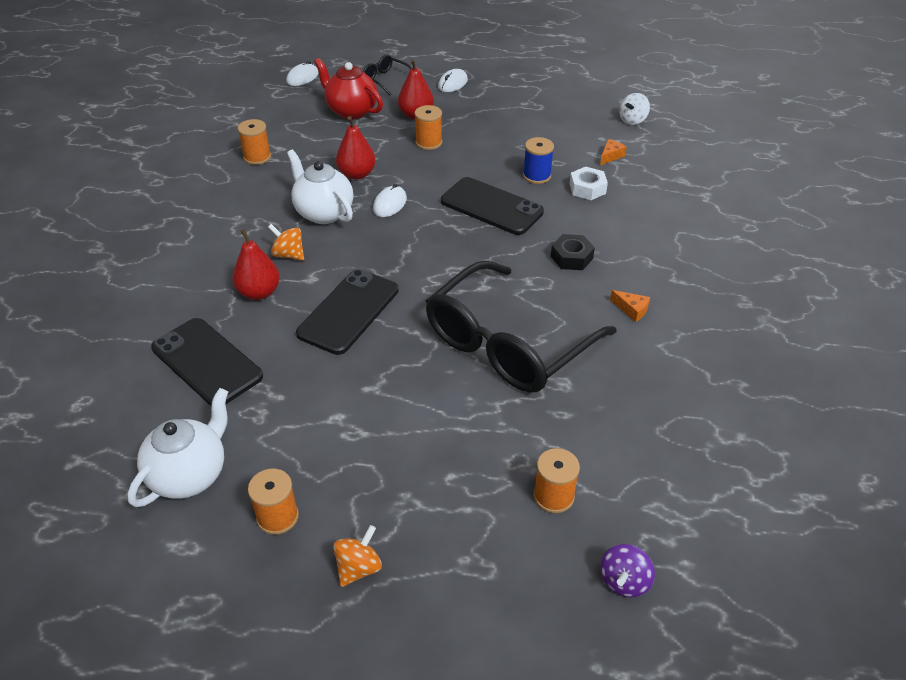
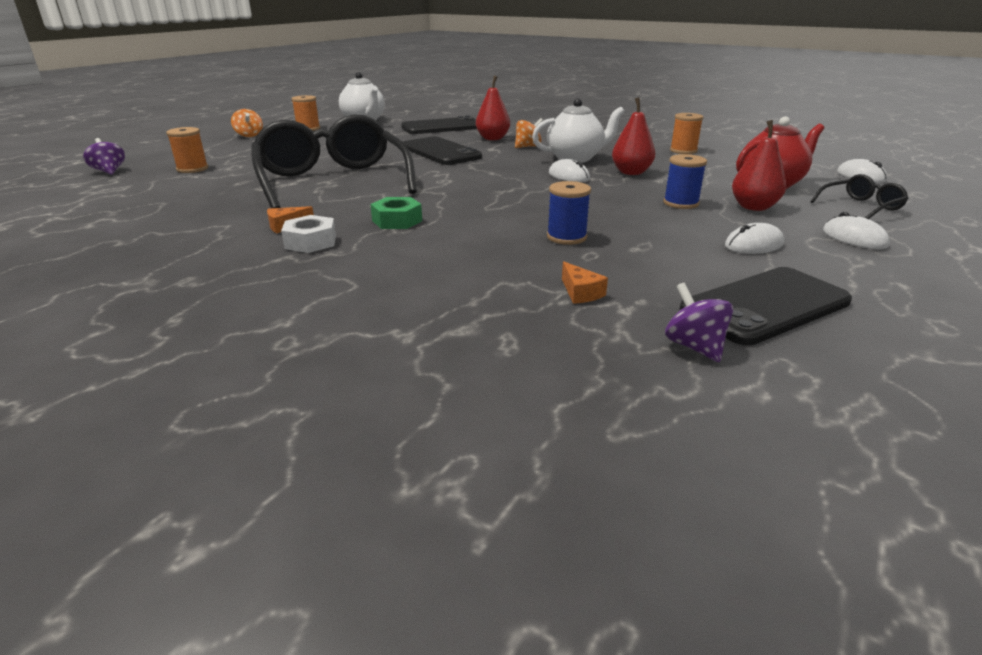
camera: 115 degrees right, 15 degrees down
orange spool [414,105,442,150] -> blue spool [663,154,707,209]
black phone [441,177,544,235] -> black phone moved to [679,267,852,346]
black nut [551,234,595,270] -> green nut [370,197,422,229]
white nut [570,167,608,200] -> white nut moved to [281,215,336,253]
white spinning top [619,93,650,125] -> purple spinning top [665,283,733,362]
none -> white mouse [725,223,784,254]

